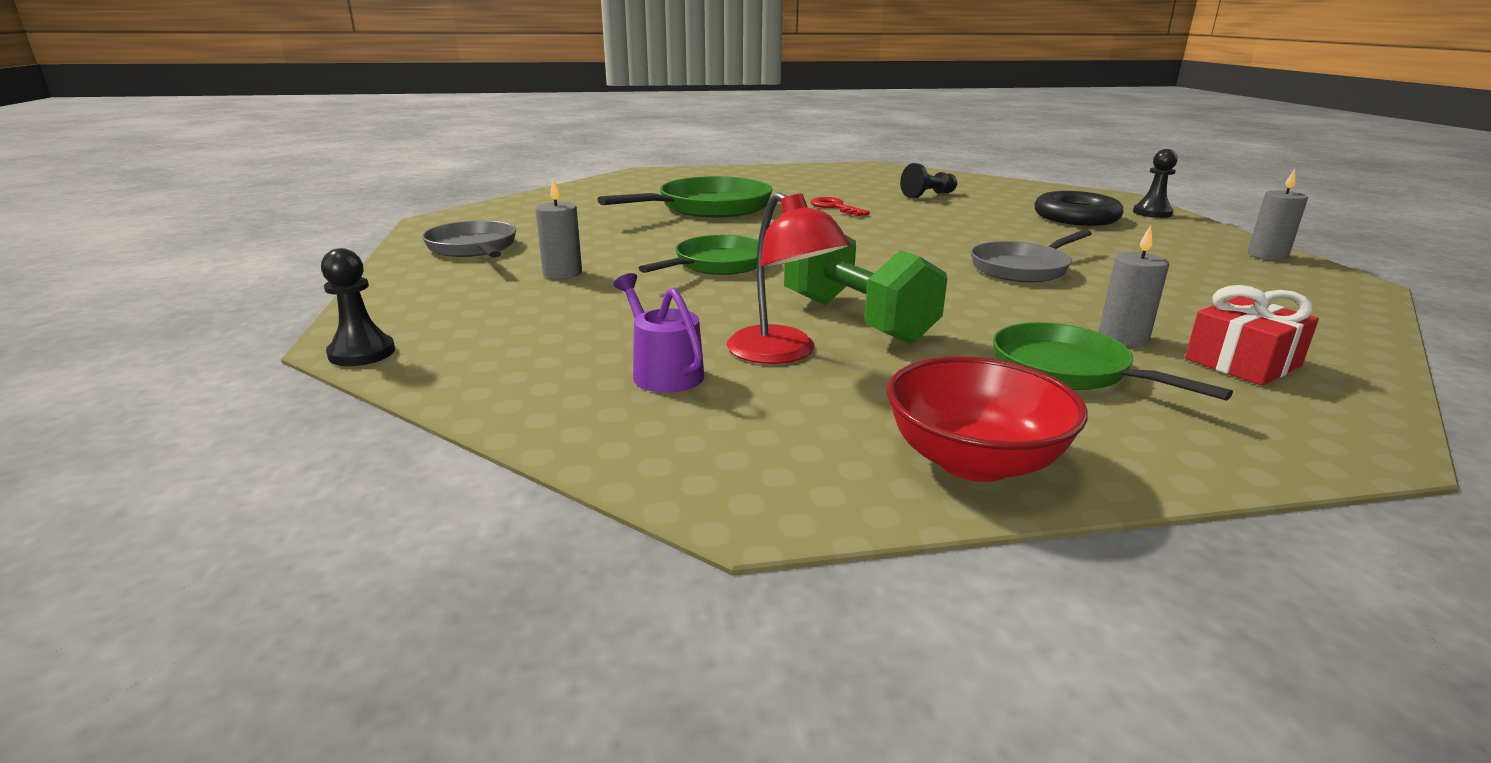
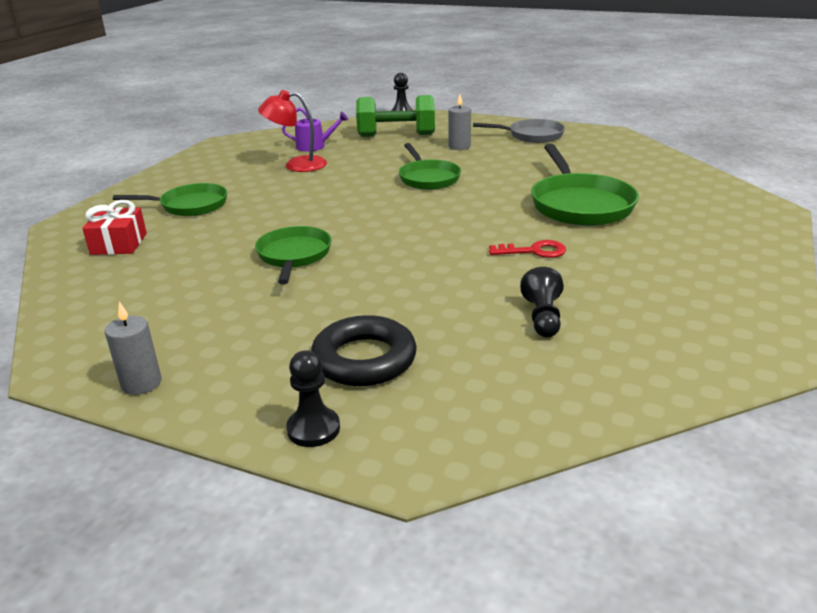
camera: 125 degrees right, 5 degrees up
green dumbbell [784,235,947,345] -> green dumbbell moved to [356,95,435,137]
red bowl [887,356,1088,482] -> none
grey pan [971,229,1092,282] -> green pan [255,226,332,284]
grey candle [1098,225,1169,347] -> none

